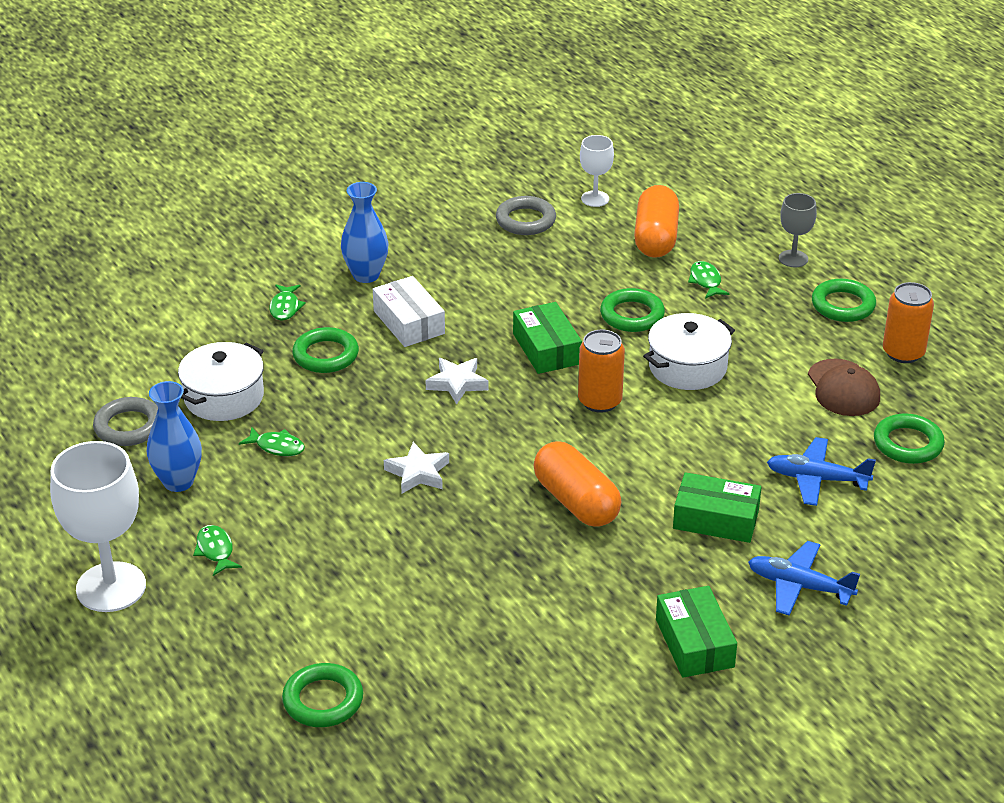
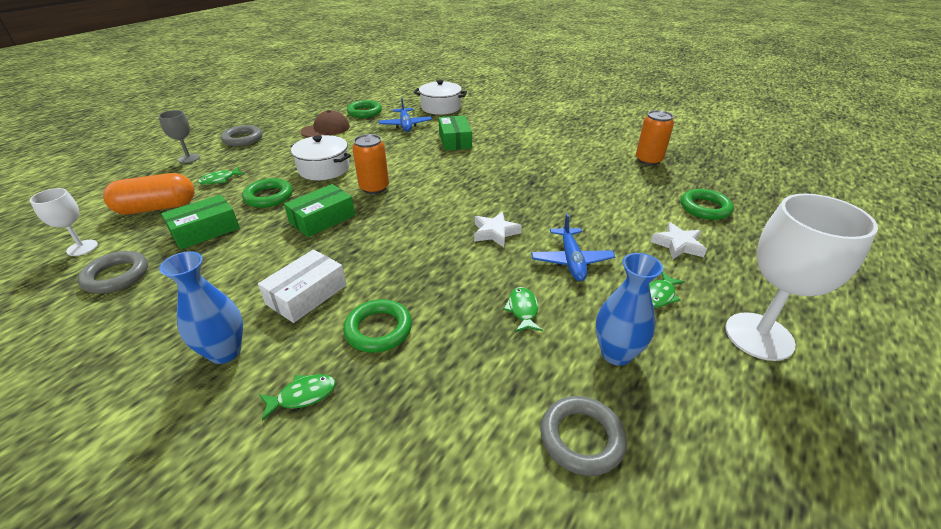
camera: 115 degrees left, 0 degrees up
white pot [178,342,264,421] -> white pot moved to [414,80,467,115]
white star [426,358,489,404] -> white star moved to [651,222,707,259]
orange capsule [533,441,621,527] -> none
green box [656,586,737,678] -> green box moved to [161,195,240,250]
blue plane [748,541,860,616] -> blue plane moved to [531,213,615,281]
green ring [812,279,876,322] -> grey ring [221,125,262,146]
orange can [883,282,934,363] -> orange can moved to [636,110,674,165]

